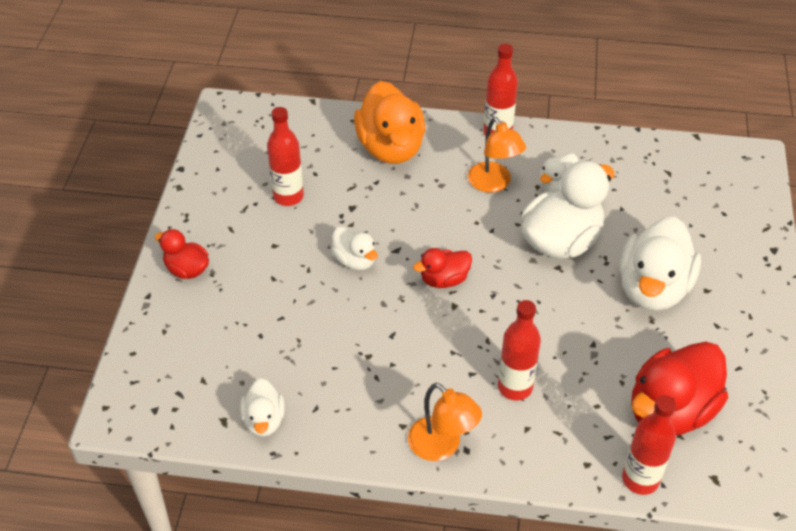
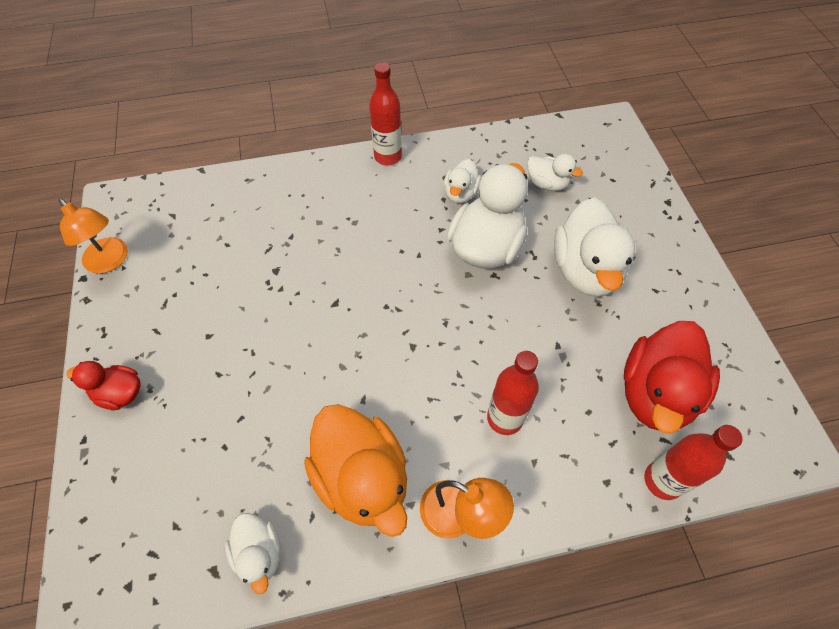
camera: 20 degrees left, 10 degrees up
red bottle [267,107,304,206] -> none
white duck [331,226,378,270] -> white duck moved to [527,154,583,191]
orange duck [354,81,425,164] -> orange duck moved to [304,404,407,537]
red duck [413,248,472,288] -> none
orange lamp [468,117,526,193] -> orange lamp moved to [59,199,128,274]

